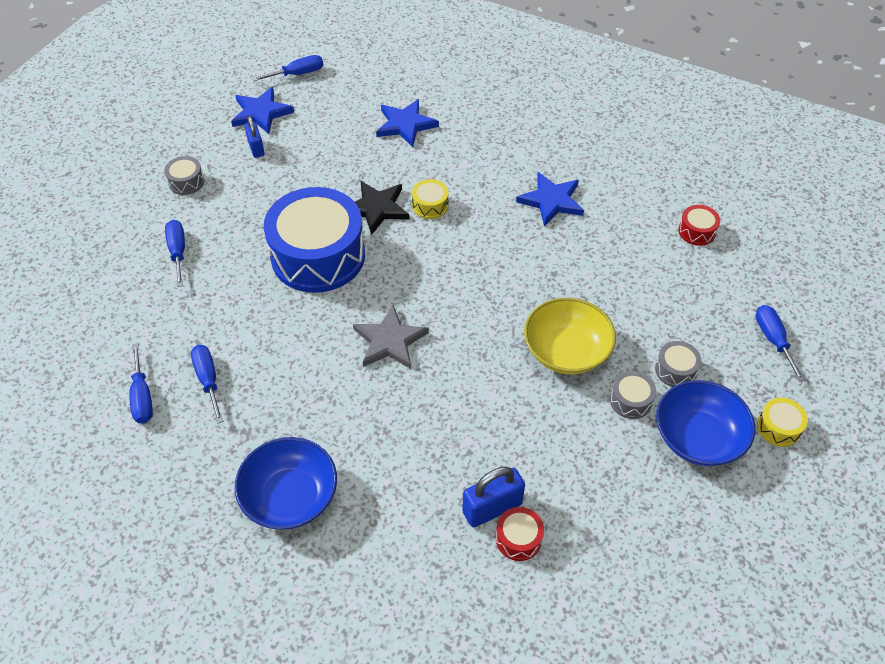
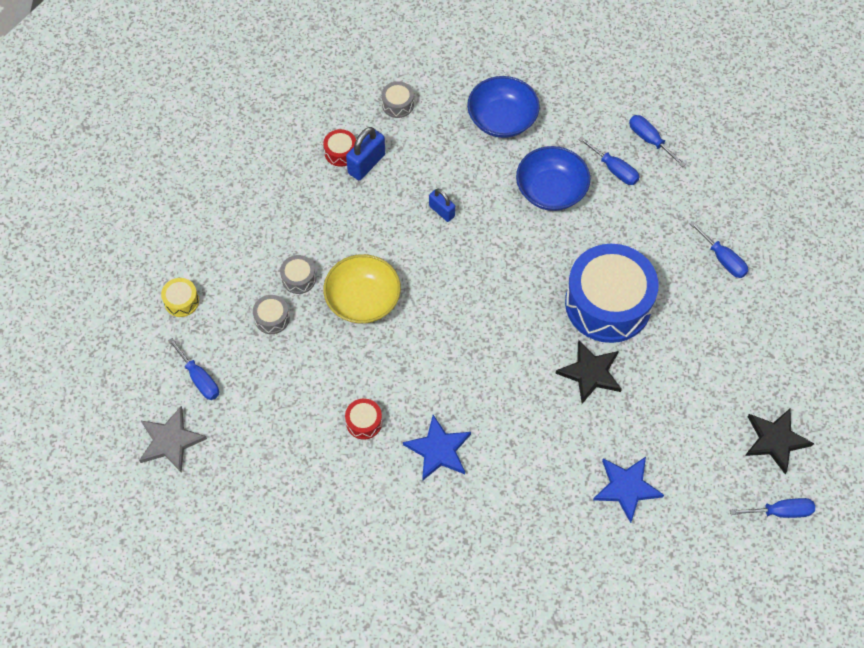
camera: 155 degrees right, 10 degrees up
grey drum [164,156,205,195] -> grey drum moved to [381,81,414,118]
blue star [231,87,294,134] -> black star [745,409,814,474]
blue padlock [245,116,265,158] -> blue padlock moved to [429,189,455,222]
blue screwdriver [252,55,323,81] -> blue screwdriver turned 135 degrees counterclockwise [730,498,815,518]
grey star [353,305,429,369] -> grey star moved to [139,406,207,473]
yellow drum [412,179,449,219] -> none
blue bowl [656,380,755,466] -> blue bowl moved to [516,146,590,211]
red drum [678,205,720,246] -> red drum moved to [345,399,382,440]

